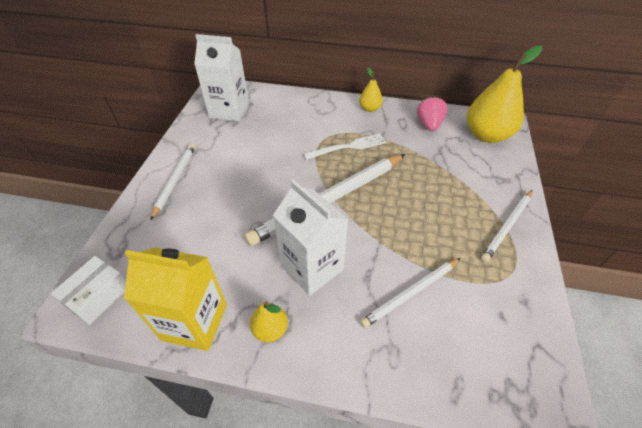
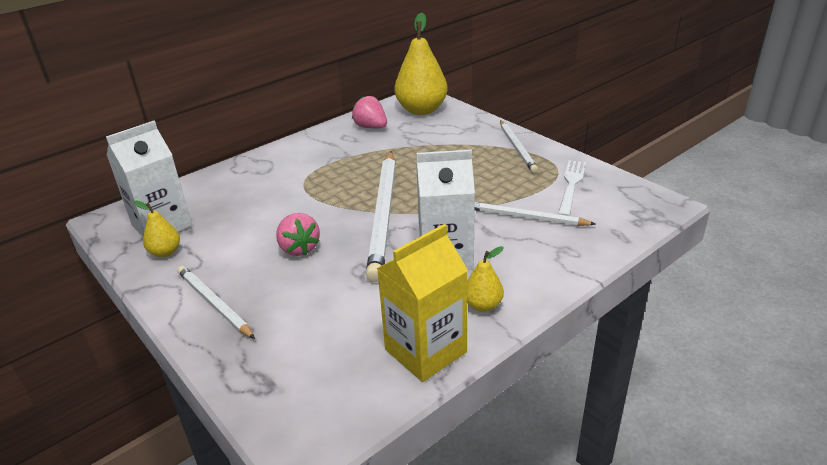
camera: 50 degrees left, 15 degrees down
white box [51,256,126,325] -> none
white fork [304,133,386,160] -> white fork moved to [558,160,586,216]
yellow pear [359,67,383,112] -> yellow pear moved to [134,201,180,257]
white pencil [360,258,461,328] -> white pencil turned 105 degrees clockwise [474,202,595,226]
none -> pink strawberry [276,213,320,256]

